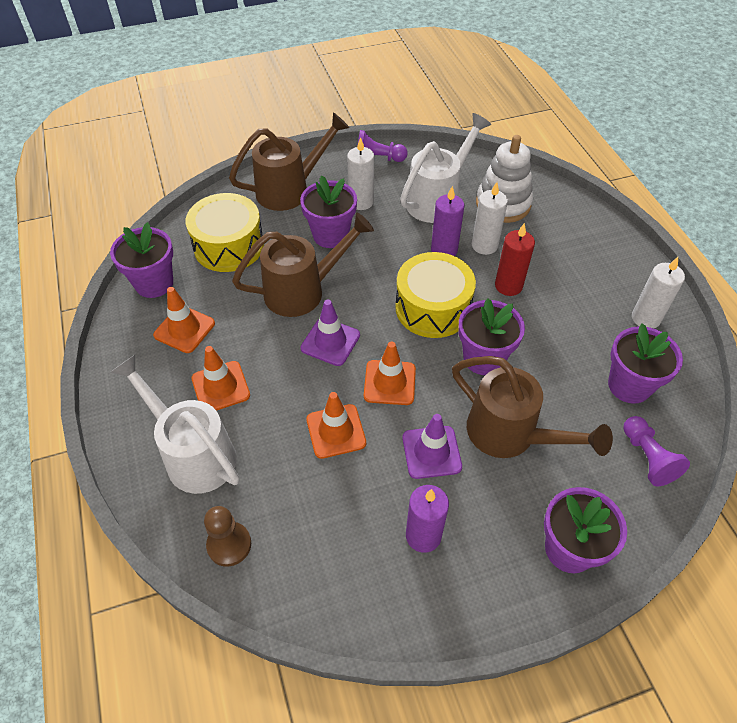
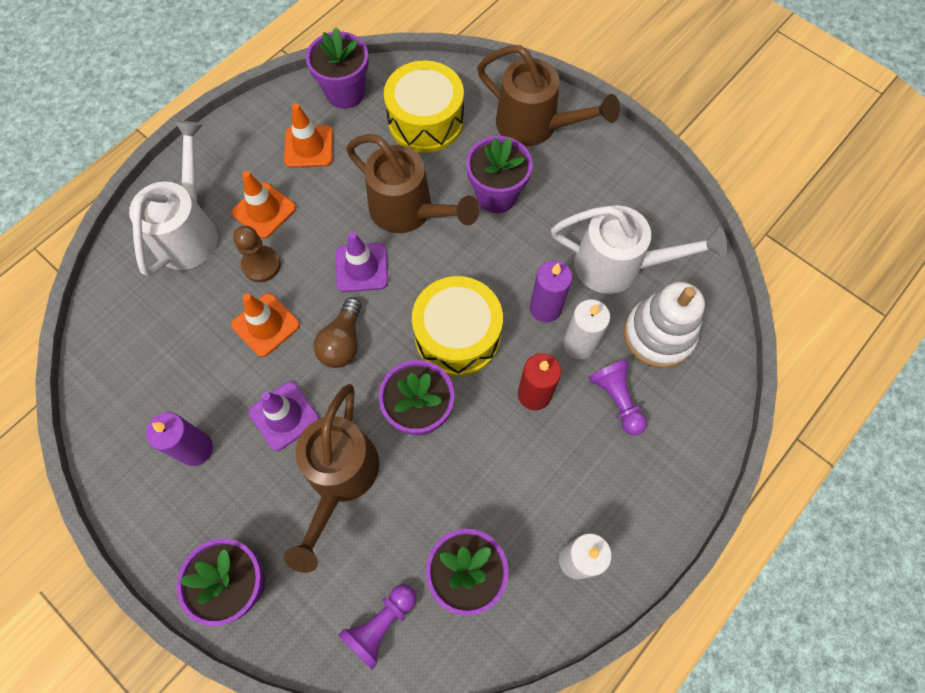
camera: 60 degrees right, 15 degrees up
brown pawn [204,506,251,567] -> brown pawn moved to [233,226,281,282]
white candle [347,137,374,210] -> none
purple pawn [357,130,408,162] -> purple pawn moved to [588,359,647,435]
orange traffic cone [364,342,416,405] -> brown light bulb [314,297,361,368]

